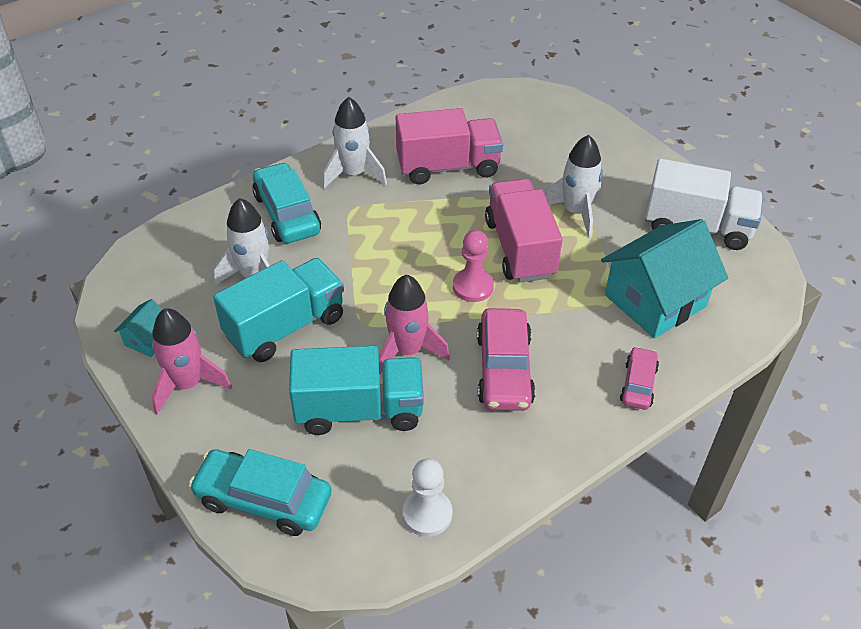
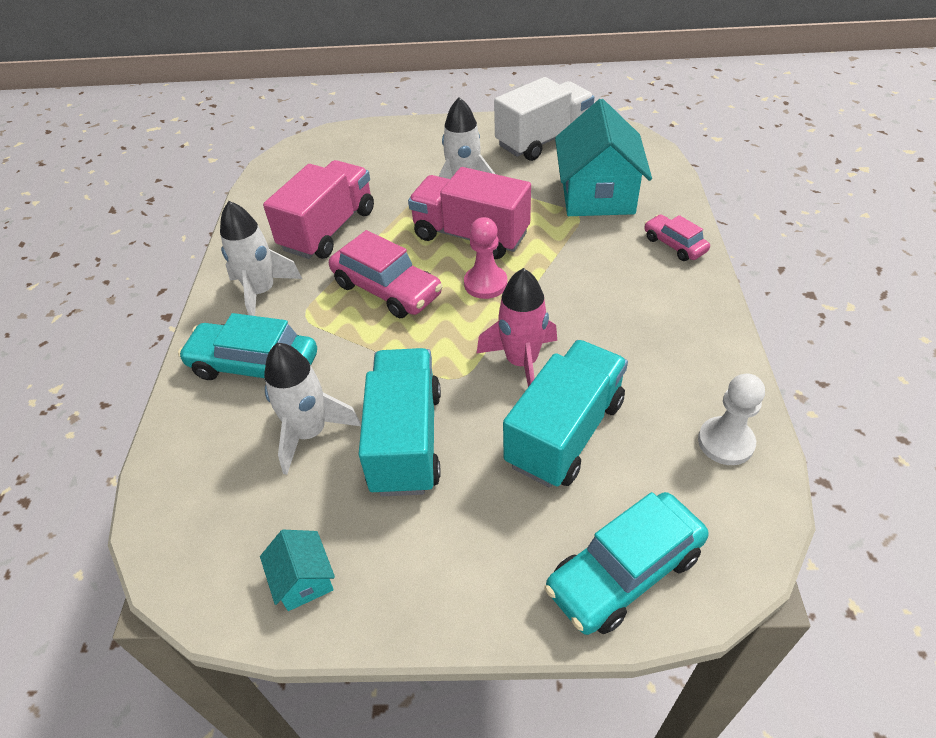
camera: 50 degrees left, 0 degrees up
pink rocket [152,308,232,414] -> none
pink car [477,308,535,411] -> pink car moved to [329,230,443,318]

